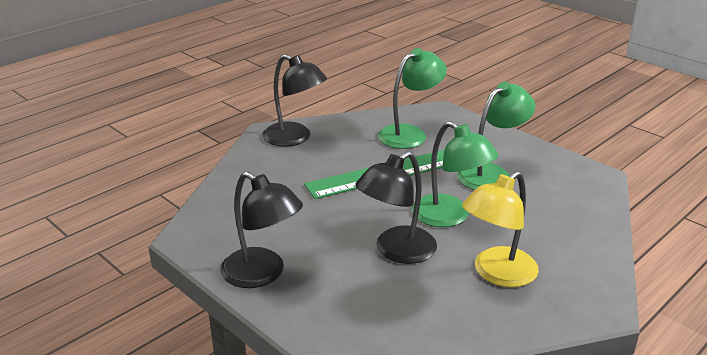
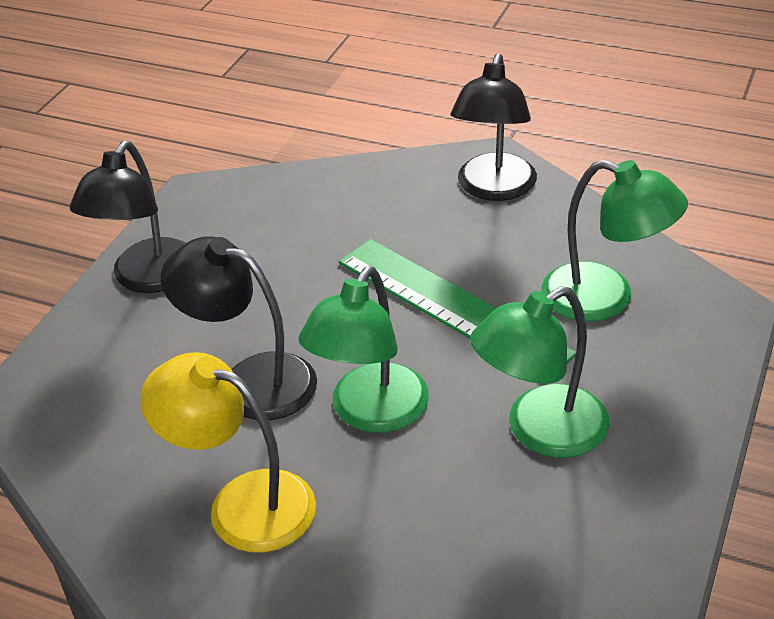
camera: 70 degrees right, 10 degrees up
green lamp [457,82,535,190] -> green lamp turned 120 degrees clockwise [470,286,610,458]

